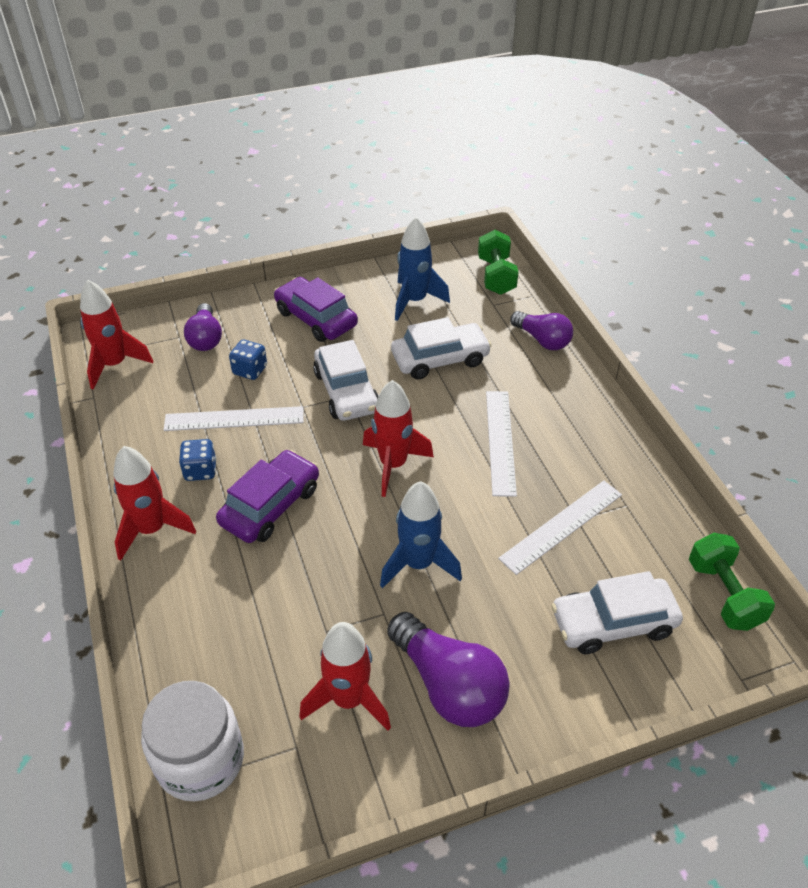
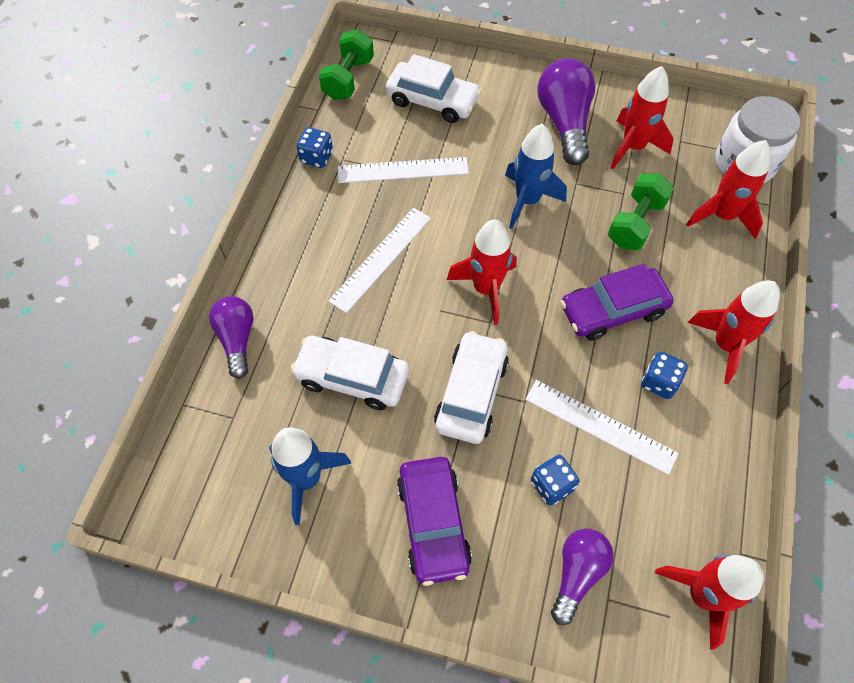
camera: 145 degrees left, 15 degrees up
green dumbbell [478,230,519,295] -> green dumbbell moved to [608,173,674,250]
none -> blue dice [296,127,333,168]
none -> red rocket [686,140,771,239]

